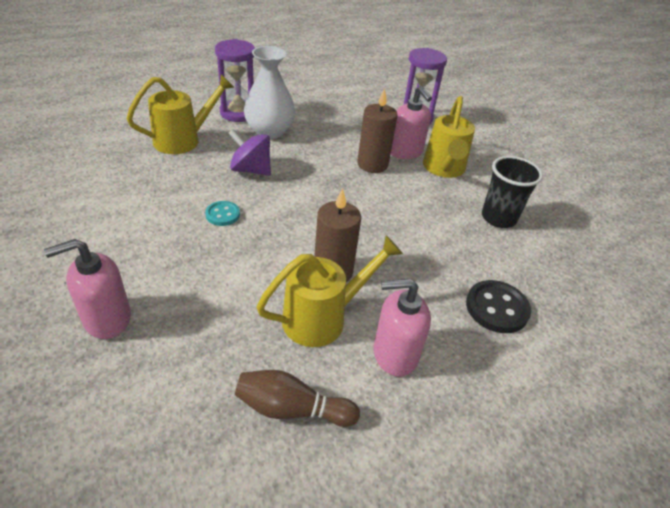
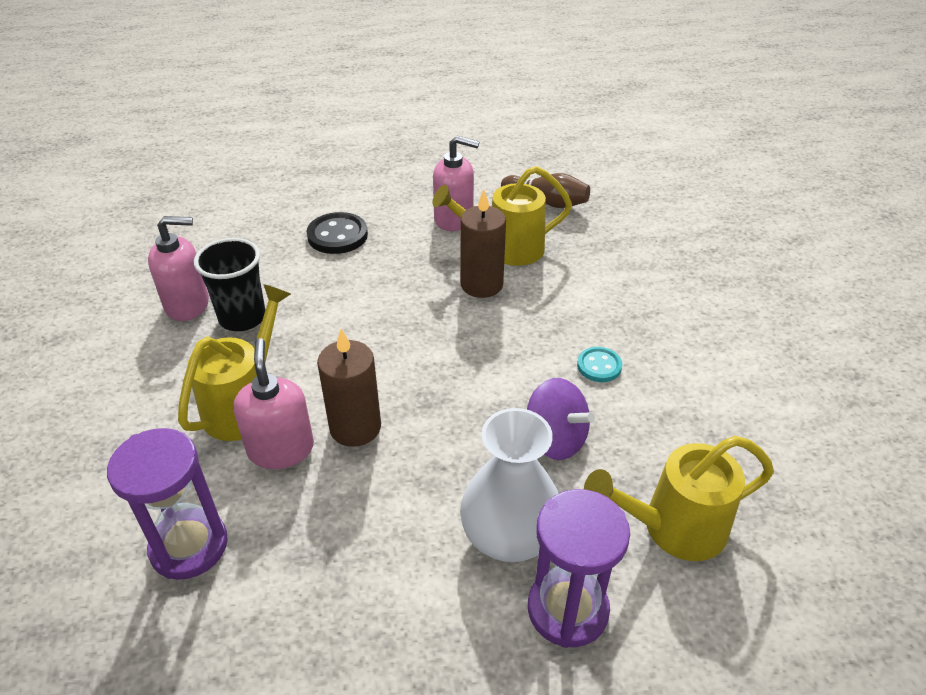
camera: 160 degrees left, 0 degrees up
pink soap dispenser [44,239,131,339] -> pink soap dispenser moved to [148,216,209,321]

